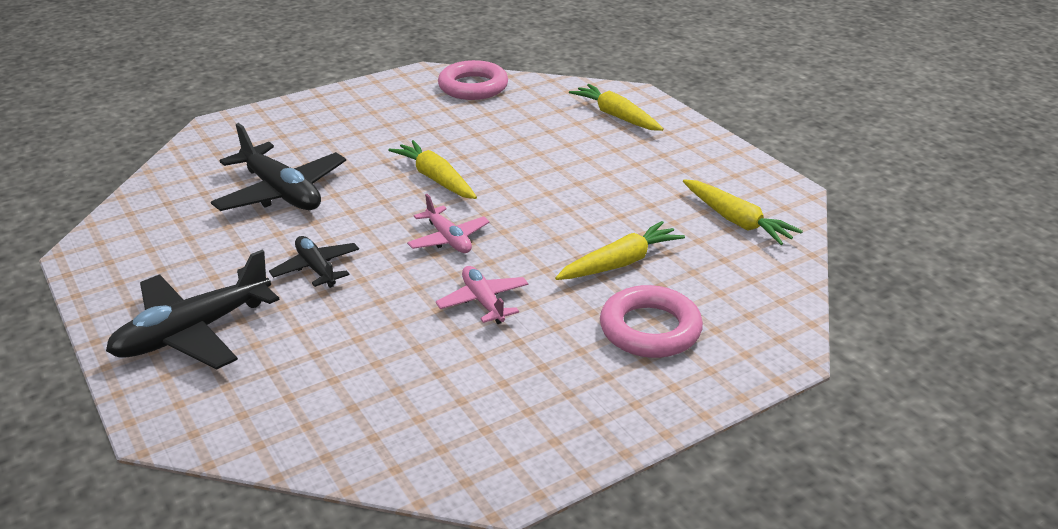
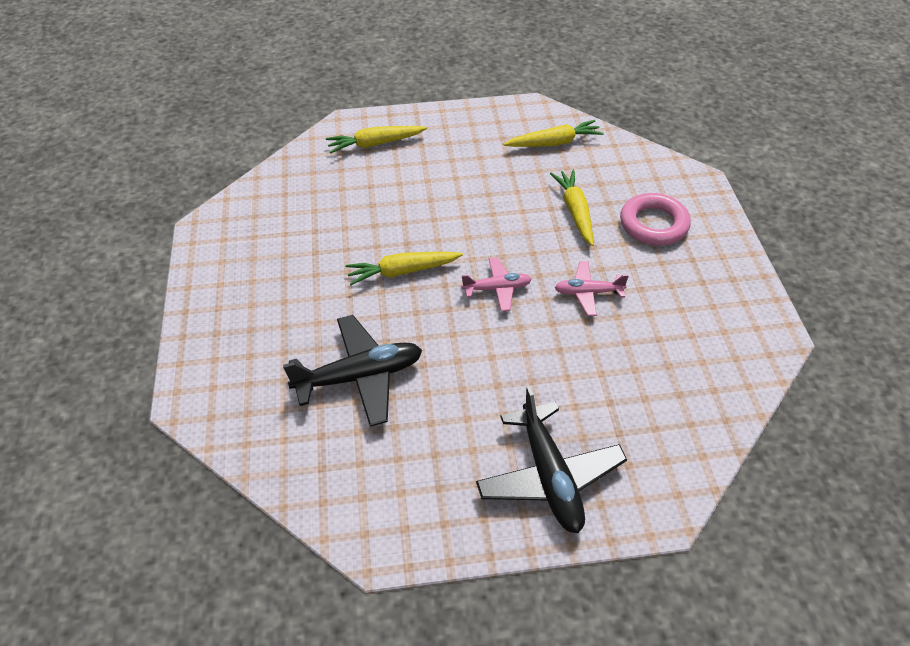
camera: 65 degrees left, 15 degrees up
black plane [269,236,359,288] -> none
pink ring [438,60,508,100] -> none

